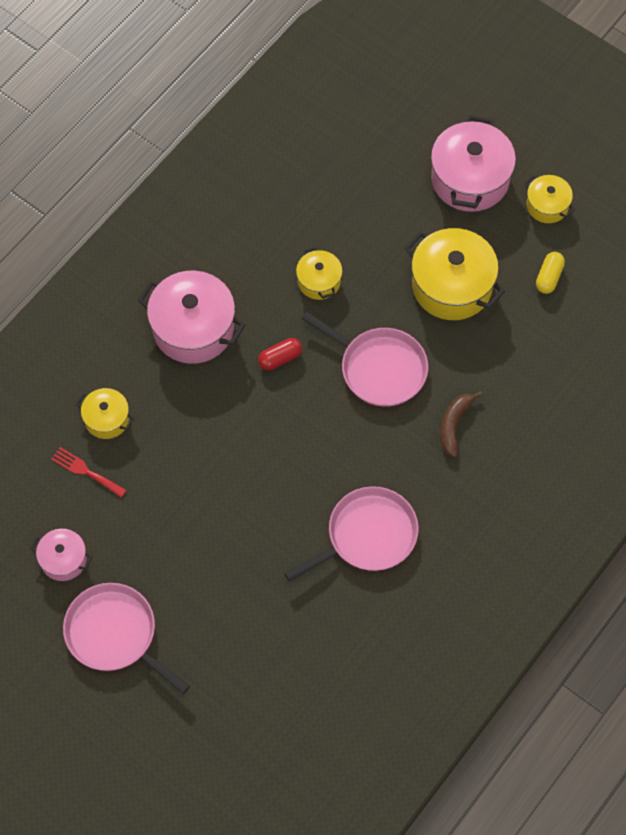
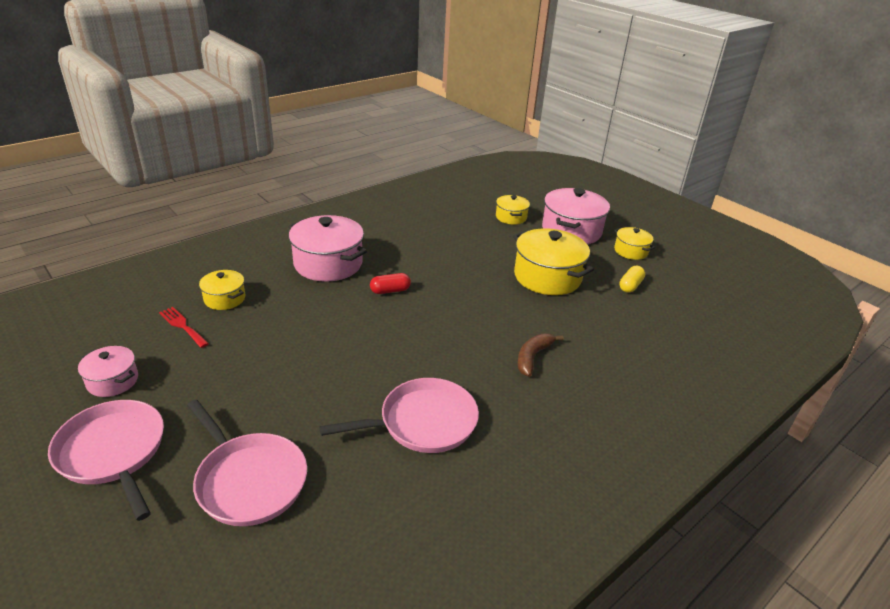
camera: 10 degrees right, 30 degrees down
yellow pot [296,247,343,300] -> yellow pot moved to [496,195,530,225]
pink pan [301,311,428,407] -> pink pan moved to [187,399,307,526]

